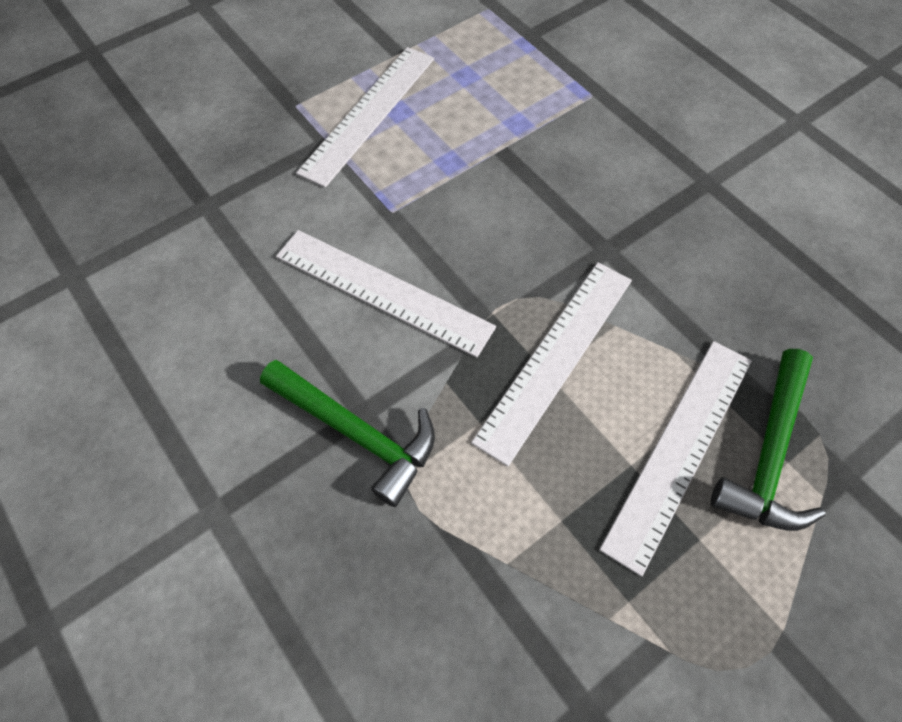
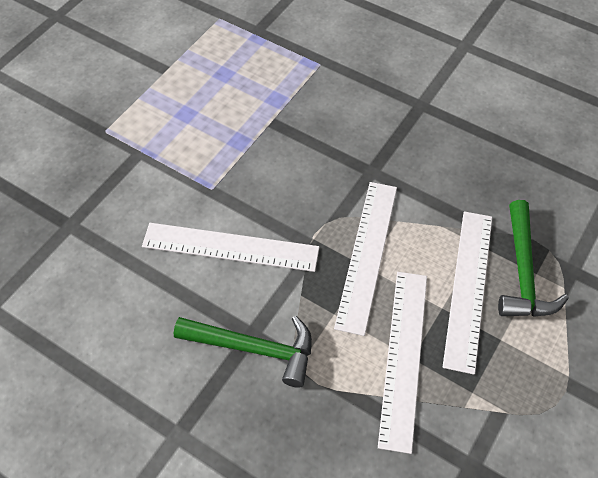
camera: 20 degrees left, 5 degrees down
white ruler [296,47,434,188] -> white ruler moved to [378,272,427,454]

